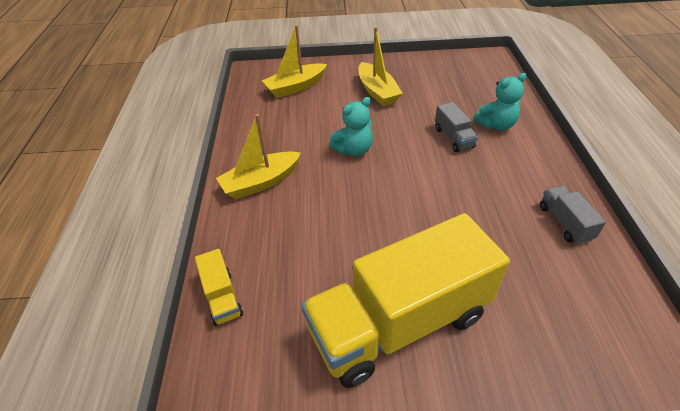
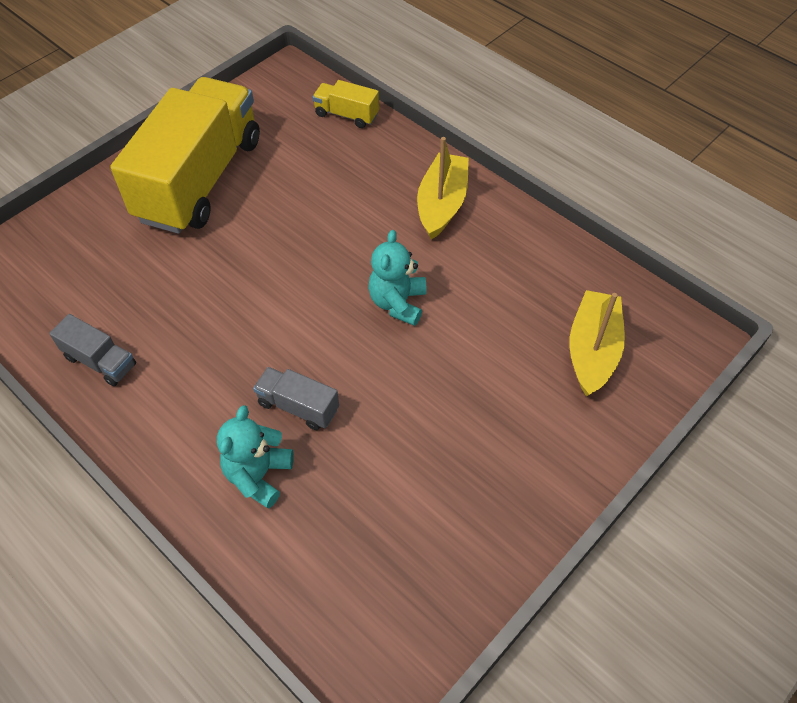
camera: 135 degrees right, 10 degrees up
yellow boat [358,27,403,106] -> none

